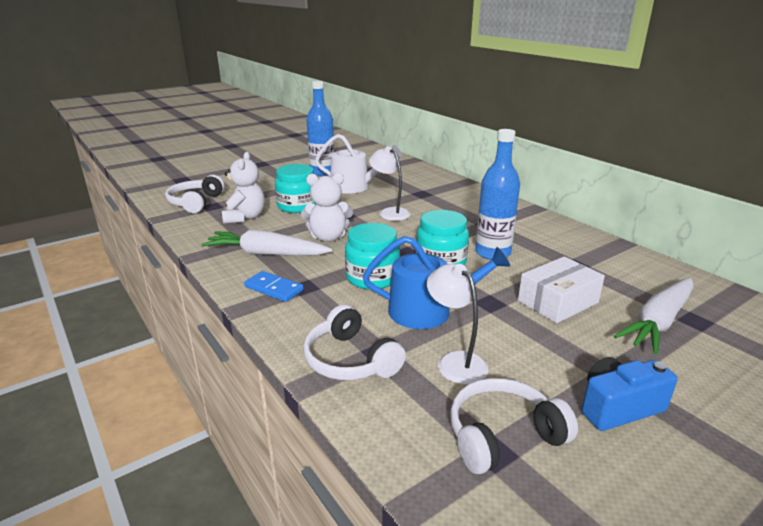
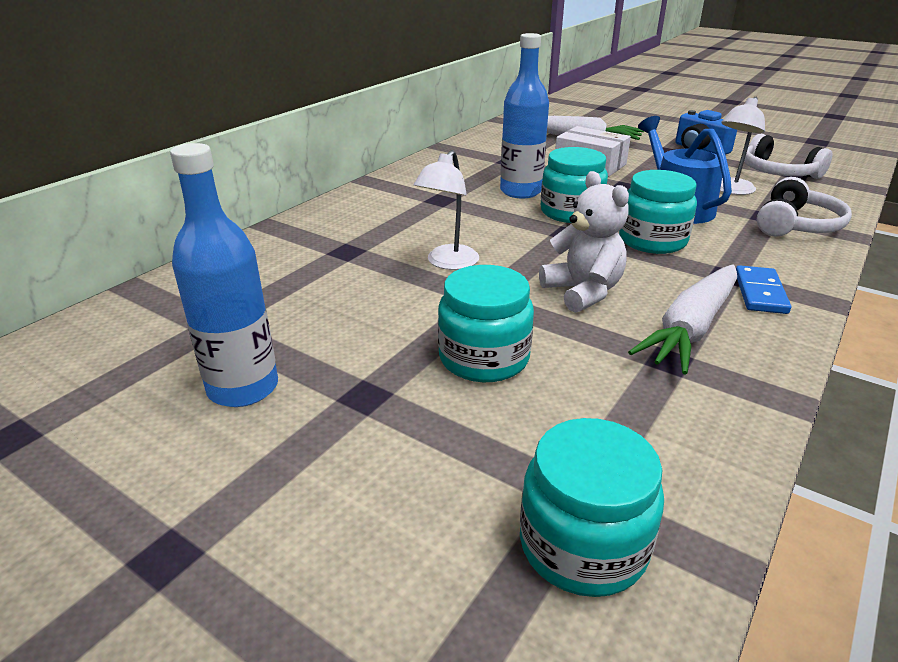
camera: 110 degrees left, 5 degrees up
white headphones [165,175,225,213] -> turquoise jar [520,418,664,597]
white carrot [201,230,332,256] -> white carrot turned 45 degrees clockwise [628,264,737,374]
white teddy bear [222,152,265,224] -> none
white watering can [315,134,402,194] -> none

